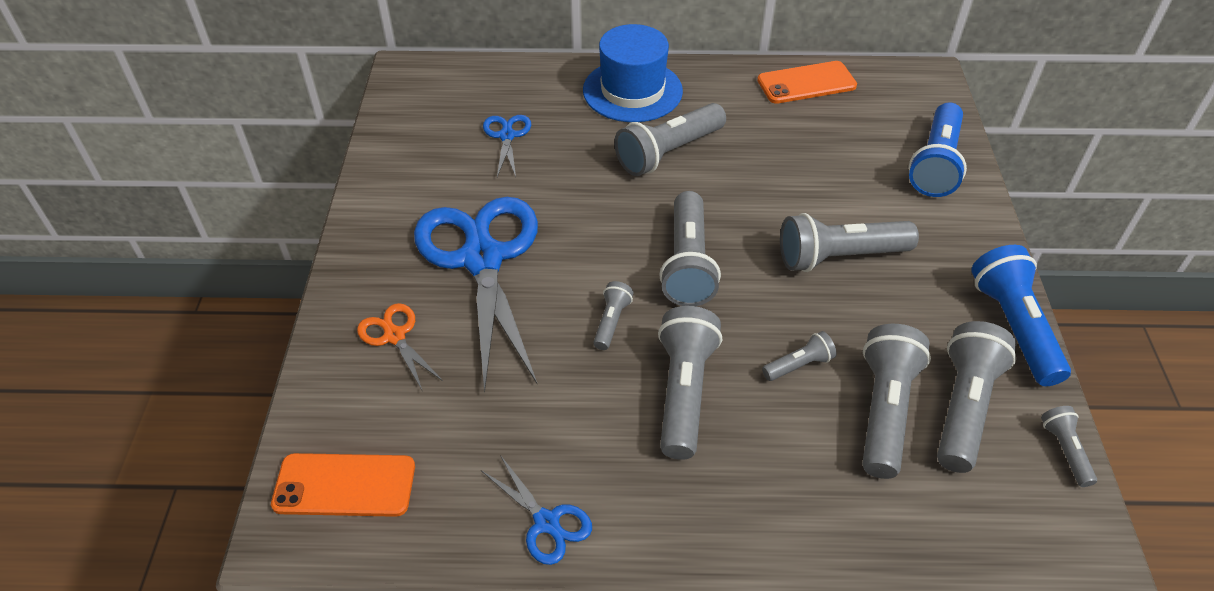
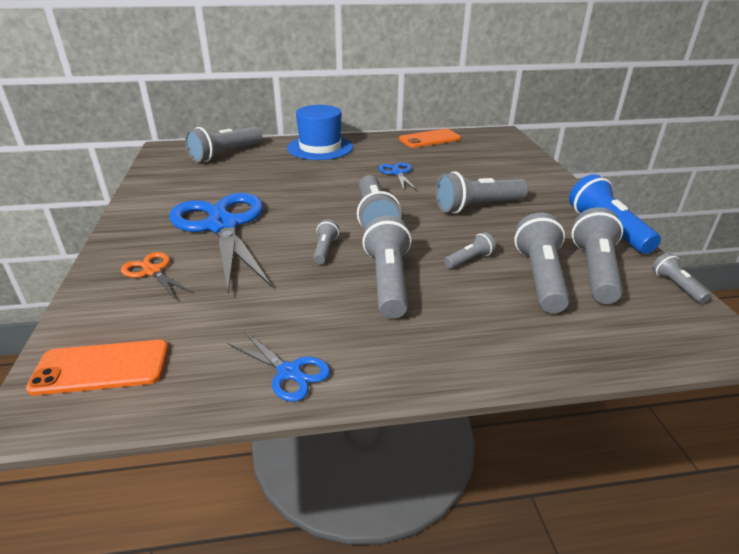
camera: 10 degrees left, 15 degrees down
blue scissors [483,115,531,177] -> blue scissors moved to [378,163,417,190]
grey flashlight [614,103,726,176] -> grey flashlight moved to [185,126,262,162]
blue flashlight [909,102,967,197] -> none

